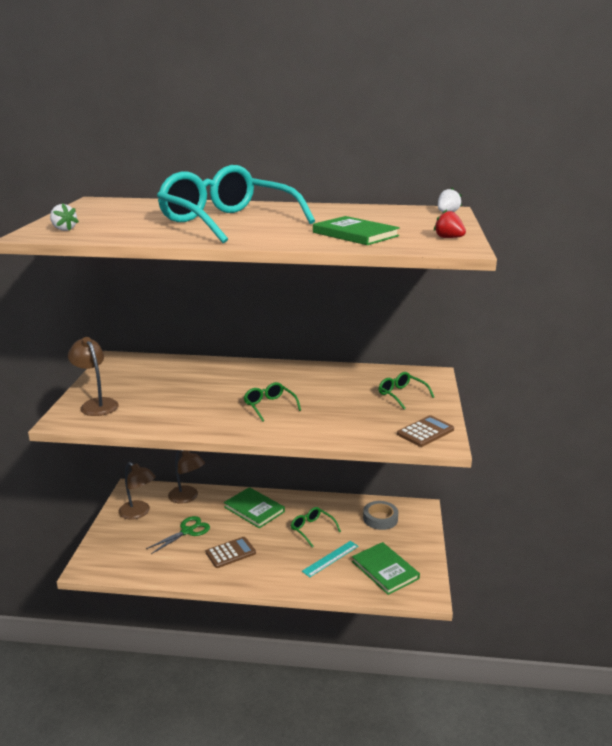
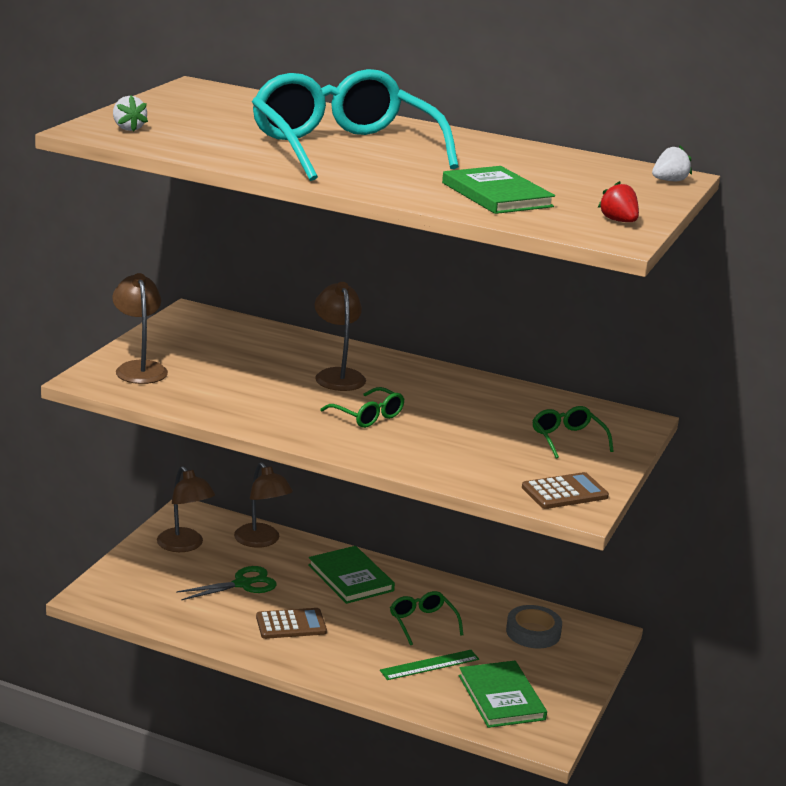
camera: 15 degrees right, 0 degrees up
green glasses [244,382,301,422] -> green glasses turned 150 degrees clockwise [320,387,404,428]
turquoise ruler [302,541,359,577] -> green ruler [380,650,479,680]
none -> brown lamp [315,282,366,391]

